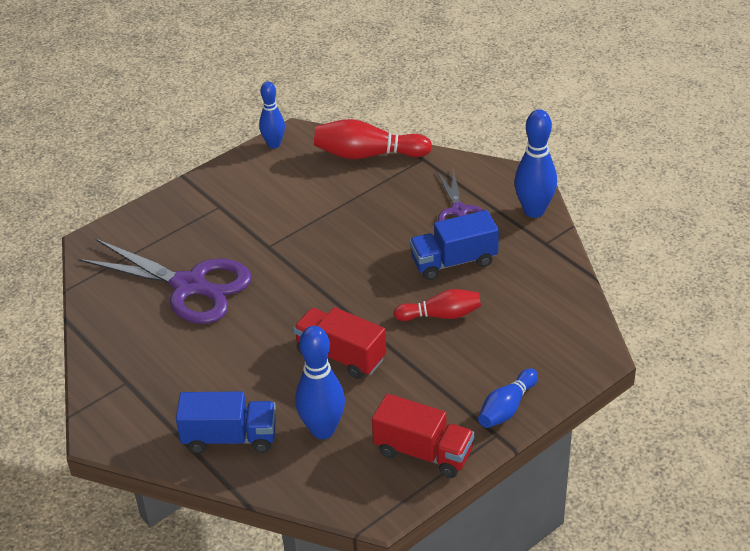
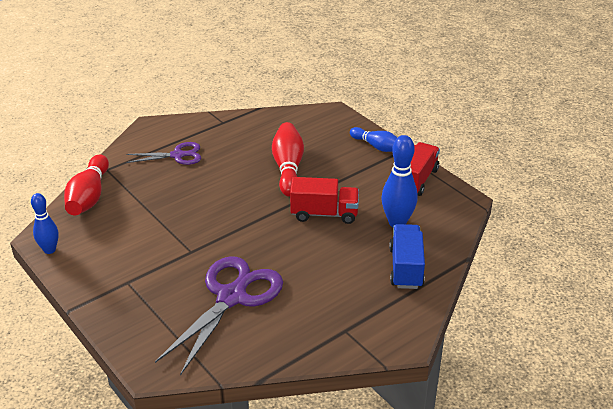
camera: 90 degrees left, 5 degrees down
red truck [293,307,386,379] -> red truck turned 120 degrees counterclockwise [290,177,359,224]
red bowling pin [394,289,481,321] -> red bowling pin [272,122,304,197], size x1.53
blue truck [409,210,499,280] -> none
blue bowling pin [514,109,557,218] -> none

